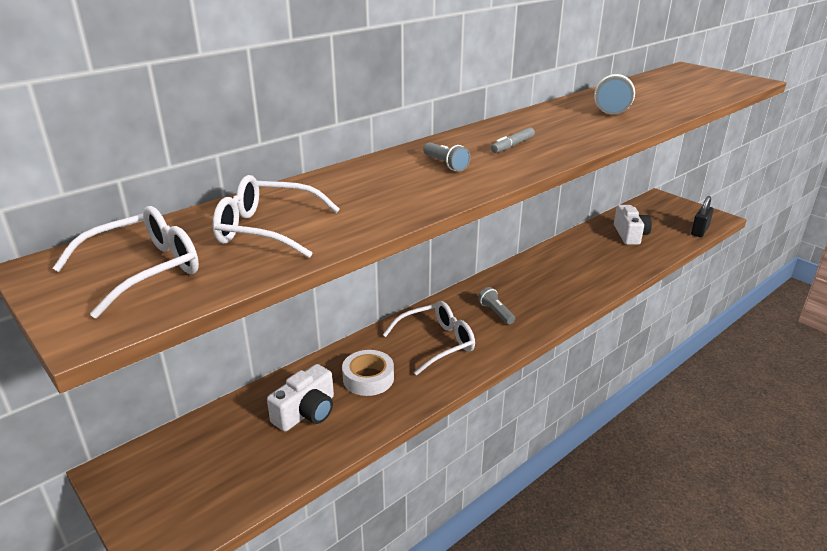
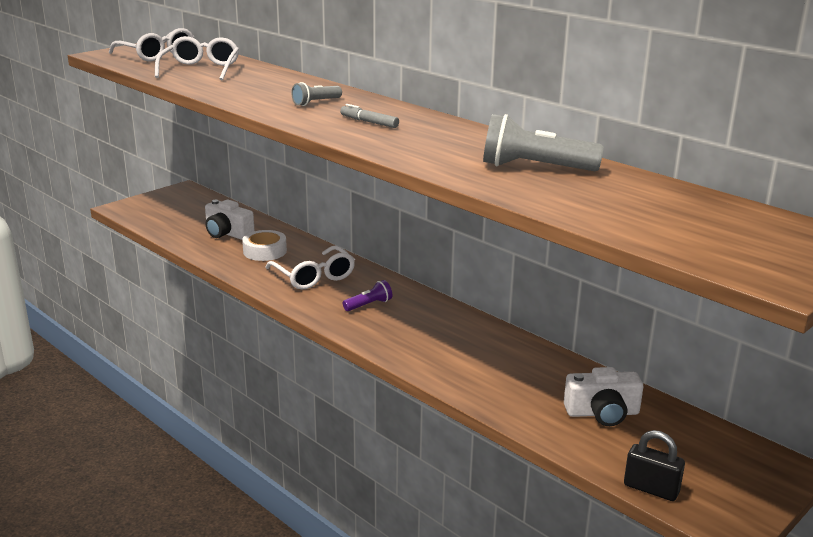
camera: 85 degrees right, 5 degrees down
grey flashlight [478,287,515,324] -> purple flashlight [343,280,392,311]

